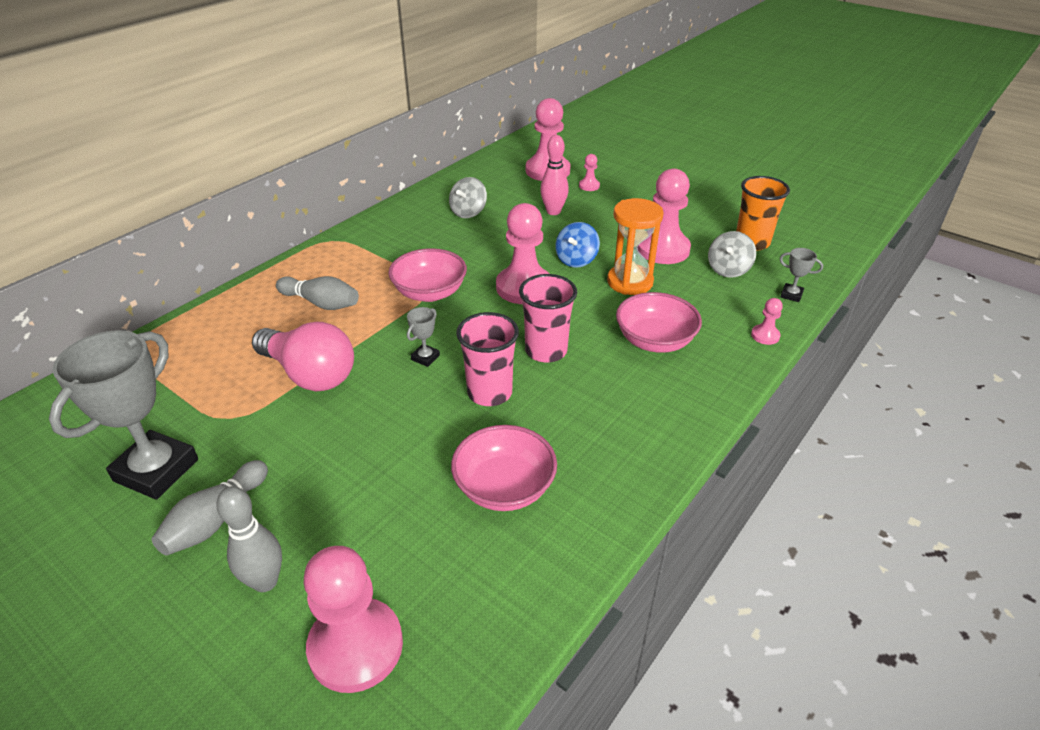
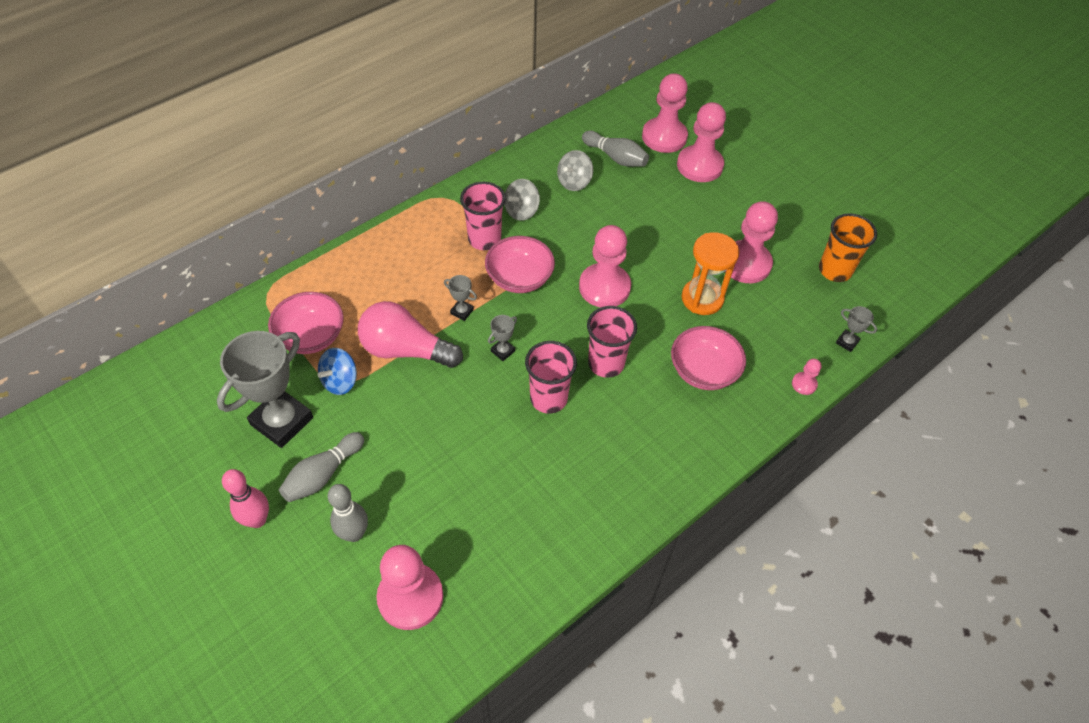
camera: 10 degrees right, 15 degrees up
pink light bulb [252,322,354,391] -> pink light bulb turned 150 degrees clockwise [358,301,463,368]
grey bowling pin [276,276,359,310] -> grey bowling pin moved to [582,131,649,167]
pink bowl [451,425,557,511] -> pink bowl moved to [268,292,344,354]
pink bowling pin [540,135,569,215] -> pink bowling pin moved to [222,469,269,528]
blue spinning top [555,222,600,268] -> blue spinning top moved to [318,348,357,395]
pink pawn [579,154,600,191] -> pink pawn [677,102,726,182], size x2.22
grey spinning top [708,231,756,278] -> grey spinning top moved to [504,179,540,221]
none -> grey trophy [444,275,477,321]
none -> pink cup [460,182,506,250]

